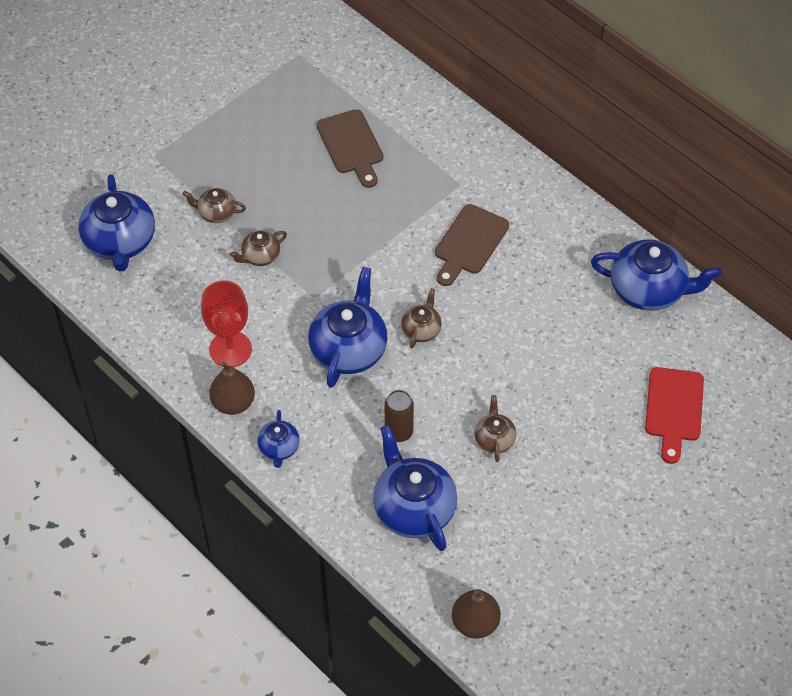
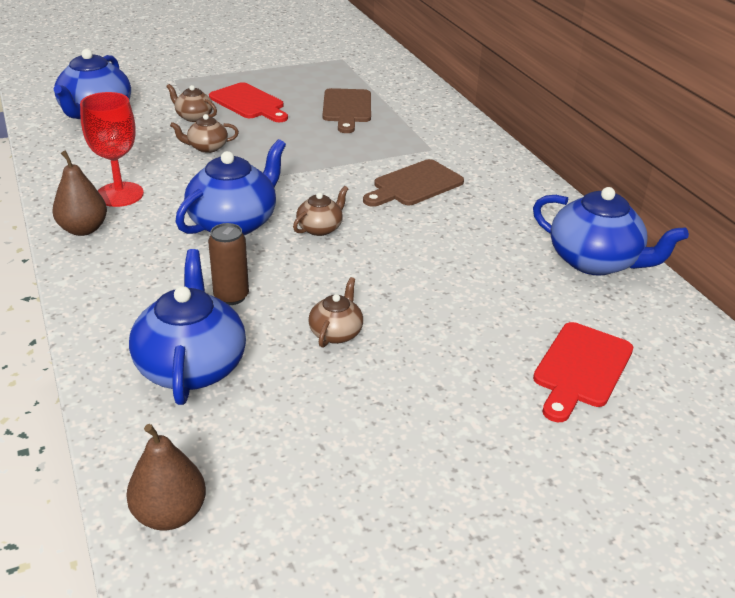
camera: 20 degrees right, 20 degrees down
blue teapot [257,410,300,468] -> none
none -> red cutting board [209,82,288,122]

